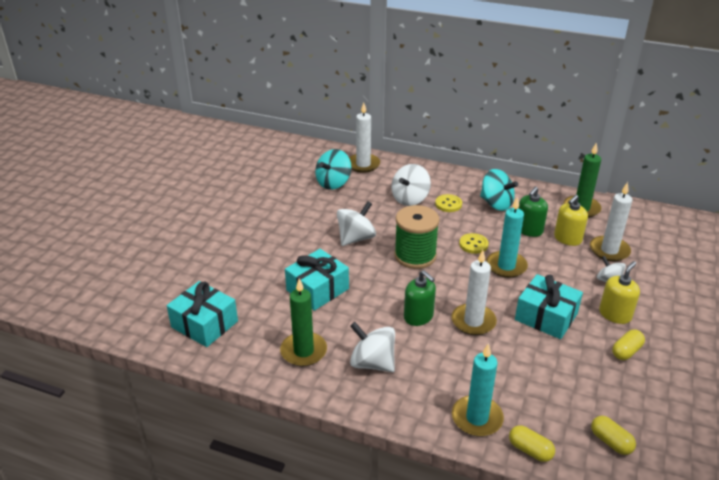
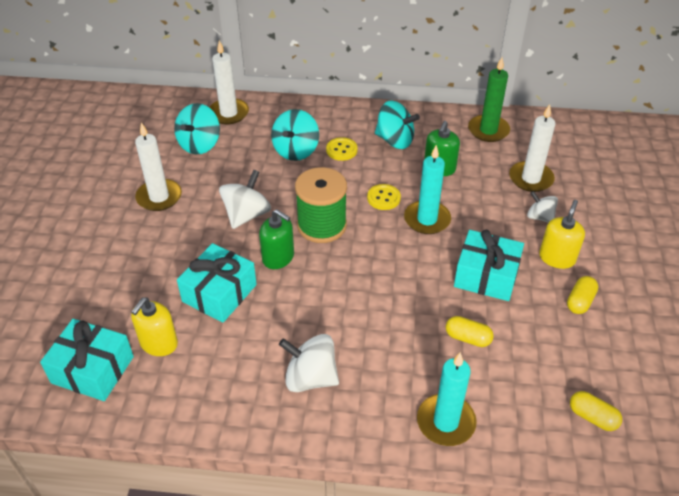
camera: 15 degrees left, 10 degrees up
green candle [280,279,327,366] -> none
white spinning top [391,164,431,206] -> turquoise spinning top [271,109,319,161]
green soap dispenser [404,270,436,326] -> green soap dispenser moved to [259,209,294,269]
white candle [451,250,497,335] -> white candle moved to [135,123,182,211]
yellow capsule [509,425,555,462] -> yellow capsule moved to [446,316,494,347]
yellow soap dispenser [554,195,588,246] -> yellow soap dispenser moved to [131,297,178,356]

